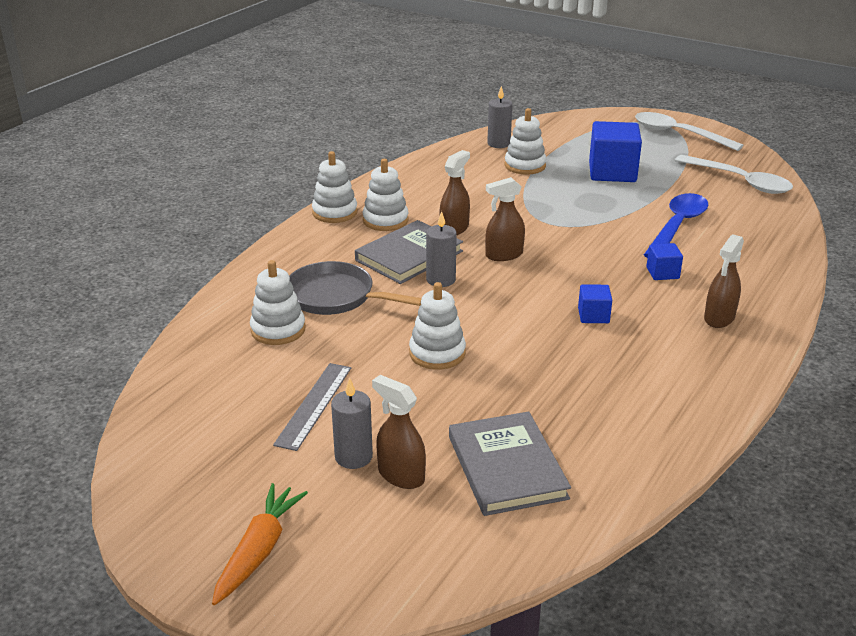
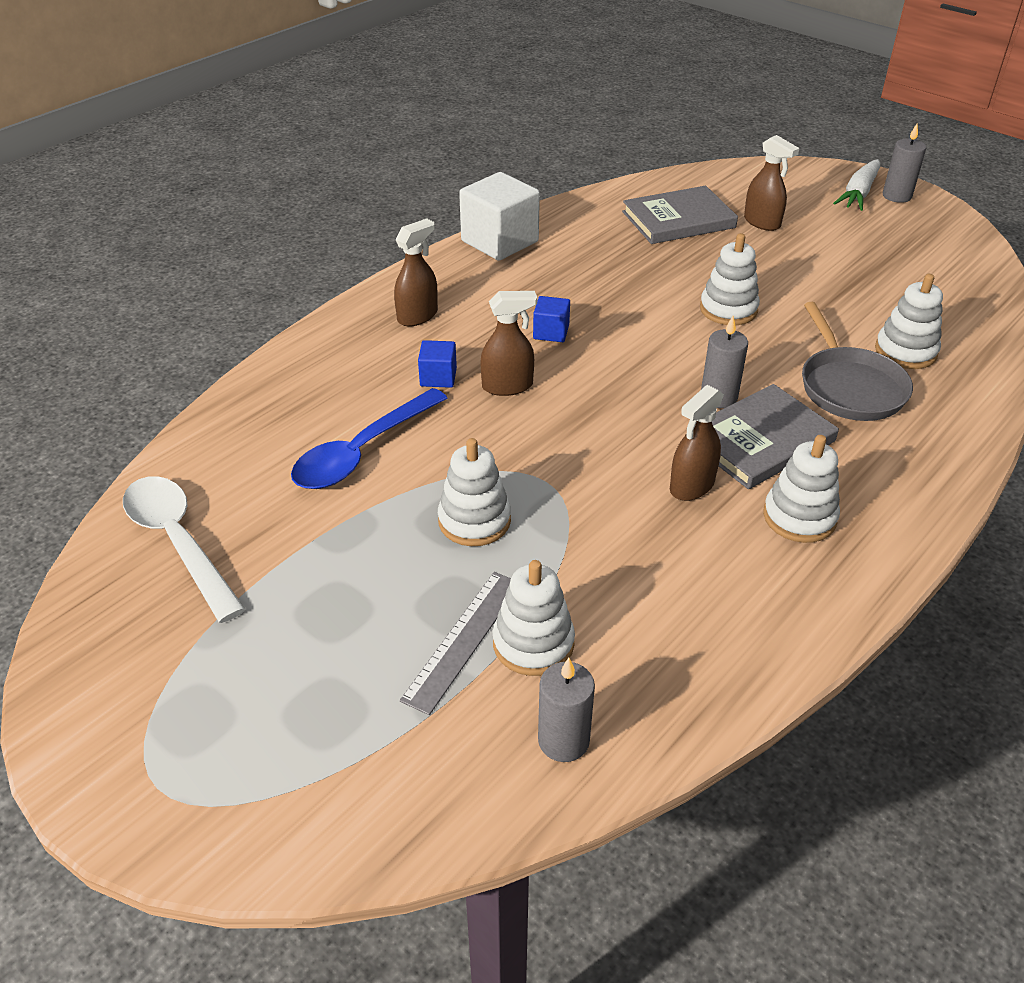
camera: 170 degrees left, 10 degrees up
orange carrot [212,483,308,605] -> white carrot [833,159,880,211]
grey ruler [273,363,351,451] -> grey ruler moved to [400,572,511,715]
grey pan [289,261,422,315] -> grey pan turned 45 degrees clockwise [802,302,913,421]
white stacking toy [312,151,358,223] -> white stacking toy moved to [438,438,511,546]
grey candle [331,378,373,469] -> grey candle moved to [883,124,926,203]
grey book [449,412,571,516] -> grey book turned 75 degrees clockwise [622,186,738,244]
brown spray bottle [485,177,525,261] -> brown spray bottle moved to [480,291,537,396]
blue cube [589,121,642,182] -> none
white spoon [635,112,743,151] -> none
none -> white cube [459,172,540,261]

